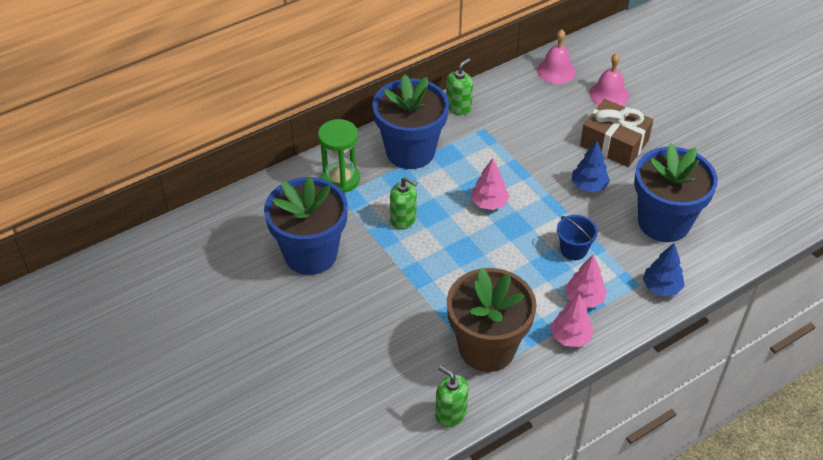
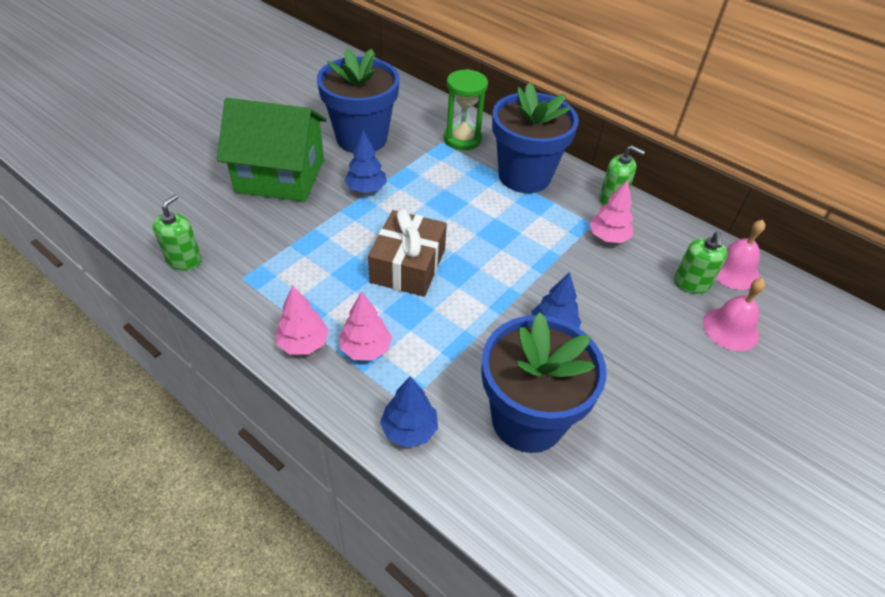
camera: 70 degrees right, 0 degrees up
green soap dispenser [390,177,417,230] -> green soap dispenser moved to [674,232,728,294]
brown flower pot [447,268,537,372] -> none
pink tree [471,158,509,210] -> pink tree moved to [589,180,633,243]
blue bucket [557,215,598,260] -> none
brown gift [580,99,653,167] -> brown gift moved to [368,209,447,297]
none -> green house [217,98,327,202]
none -> blue tree [344,130,387,193]

